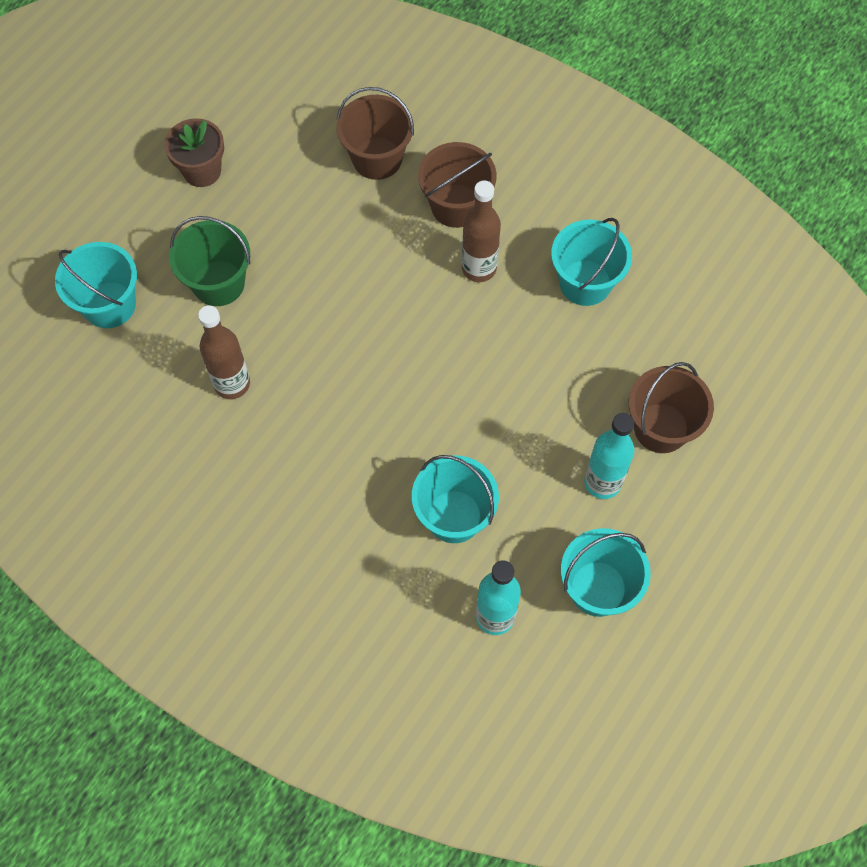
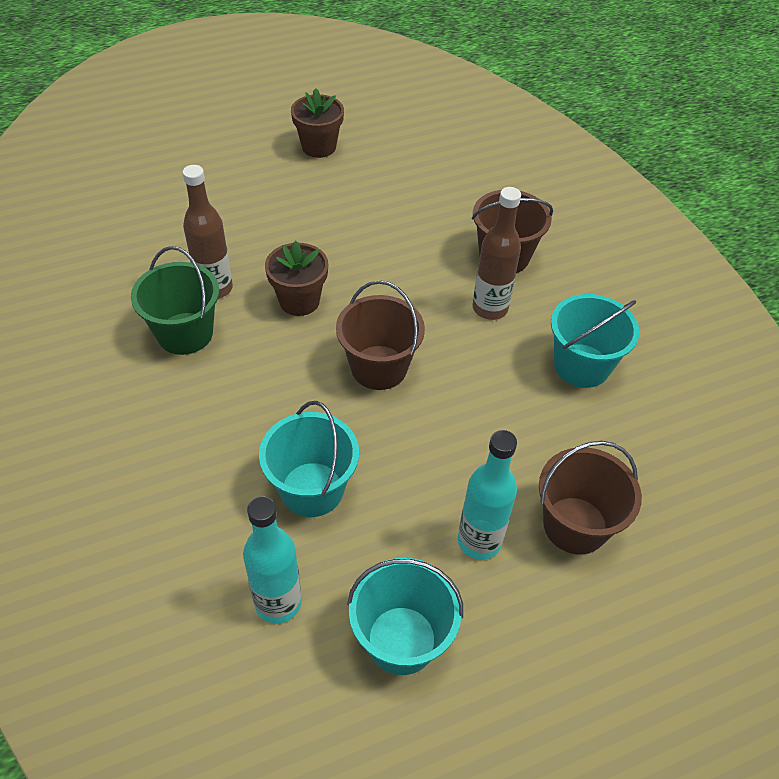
camera: 30 degrees right, 15 degrees down
turquoise bucket [55,242,137,328] -> none
green bucket [169,216,250,306] -> green bucket moved to [131,246,219,355]
brown bucket [337,87,414,180] -> brown bucket moved to [336,280,425,390]
none -> brown flower pot [265,241,328,316]

